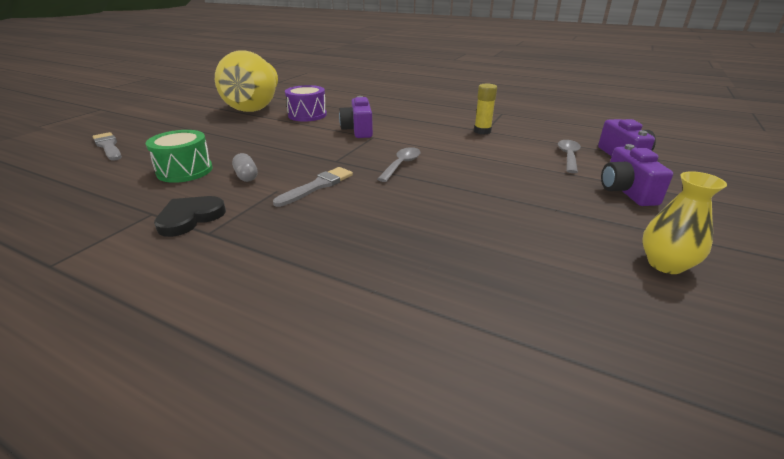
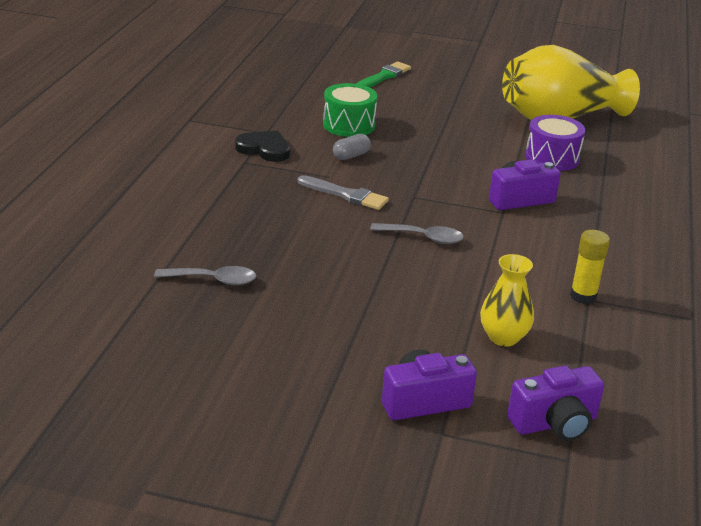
camera: 75 degrees right, 0 degrees up
grey brush [93,132,122,161] -> green brush [356,62,411,87]
grey spoon [558,140,581,173] -> grey spoon moved to [154,266,256,285]
yellow vase [642,171,727,274] -> yellow vase moved to [480,254,534,347]

